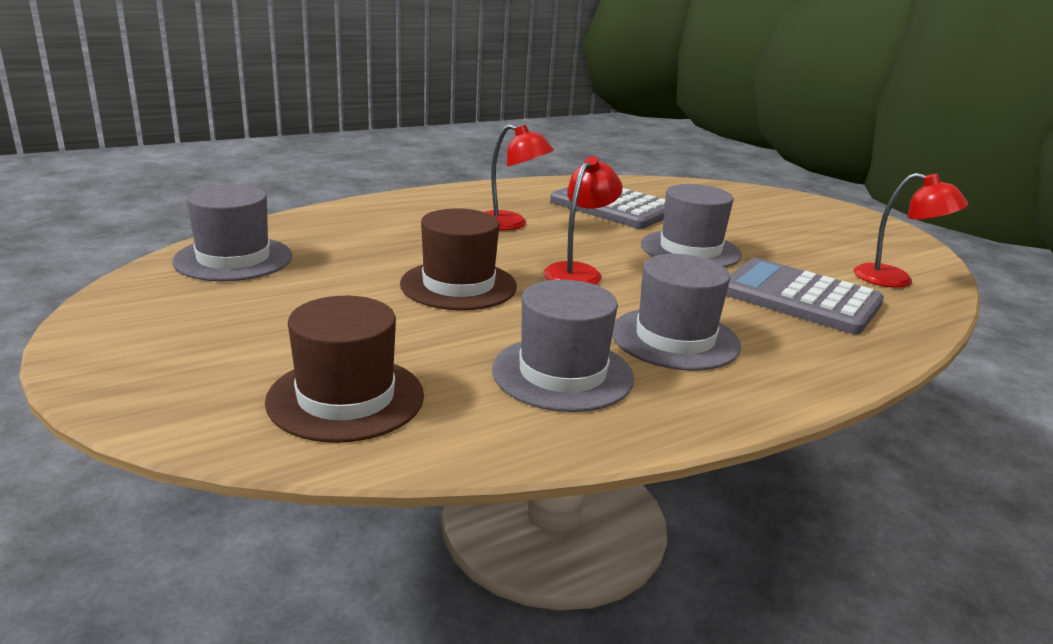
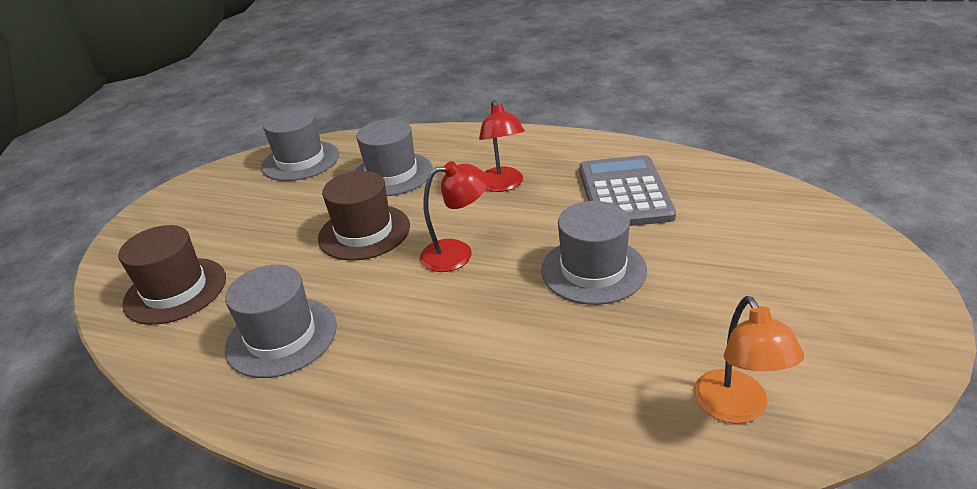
camera: 55 degrees right, 10 degrees up
grey hat [612,254,741,371] -> grey hat moved to [355,119,433,196]
grey calculator [726,258,884,334] -> none
red lamp [854,173,968,288] -> orange lamp [694,296,804,424]

